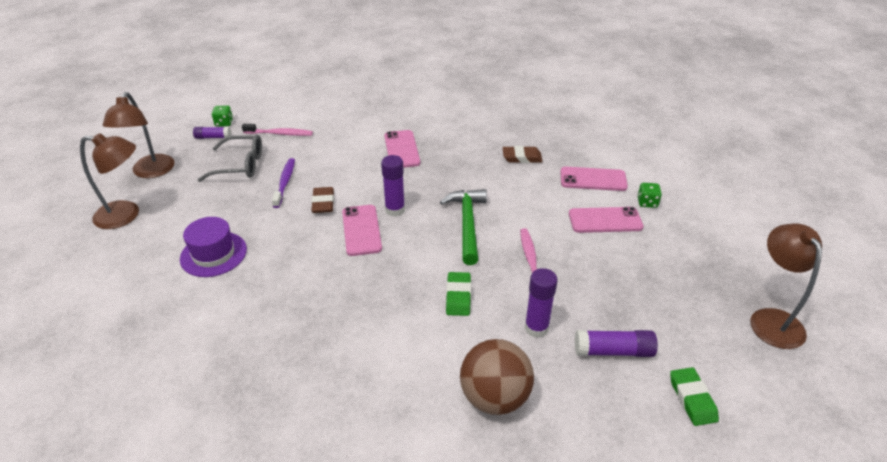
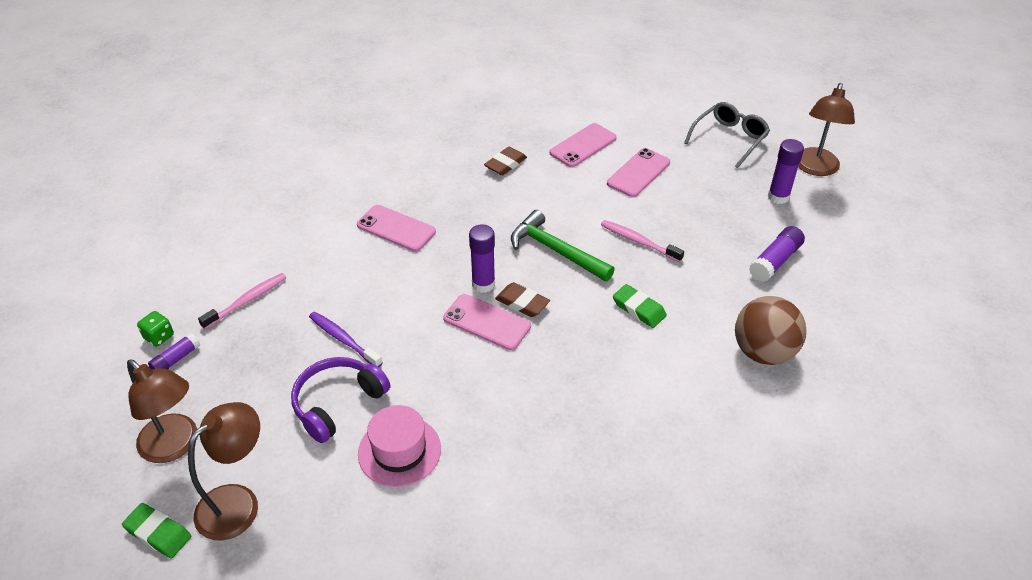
camera: 50 degrees left, 5 degrees up
purple hat [180,217,247,277] -> pink hat [358,405,441,487]
grey glasses [198,134,262,182] -> grey glasses moved to [684,102,770,168]
brown eraser [311,187,334,213] -> brown eraser moved to [495,282,550,317]
purple glue stick [525,268,558,338] -> purple glue stick moved to [768,139,804,204]
green dice [637,183,662,208] -> none
green eraser [670,367,719,426] -> green eraser moved to [122,503,191,558]
brown lamp [750,223,822,349] -> brown lamp turned 105 degrees counterclockwise [798,83,855,176]
none -> purple headphones [291,357,390,443]

